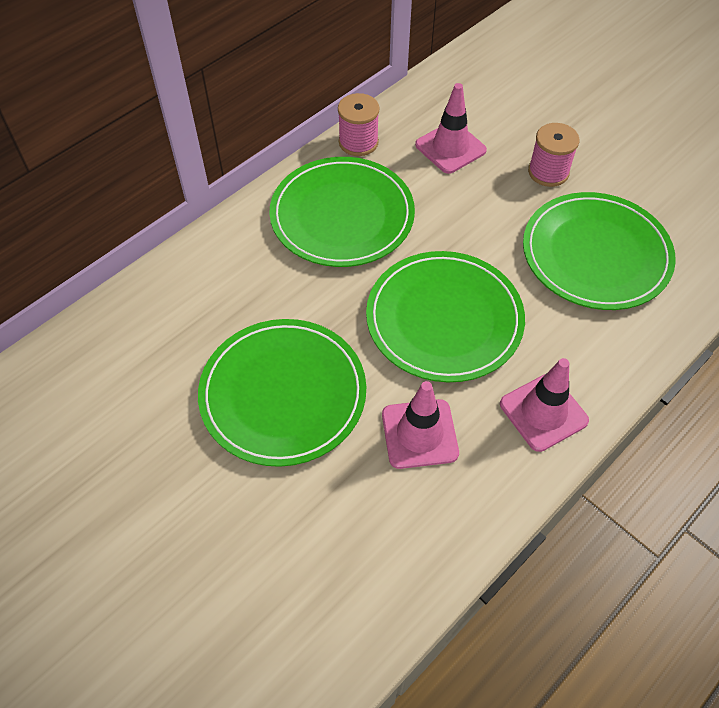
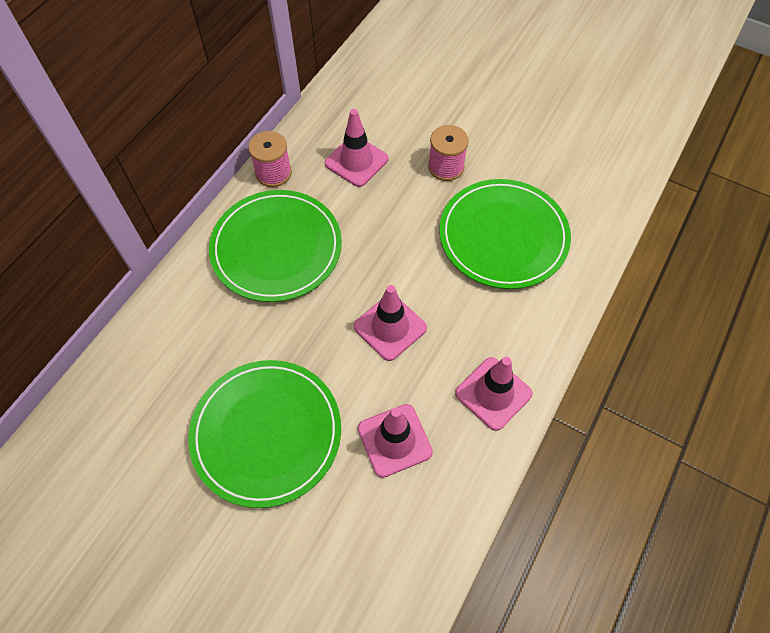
camera: 15 degrees left, 5 degrees up
green plate [366,251,525,382] -> pink traffic cone [354,285,427,361]

